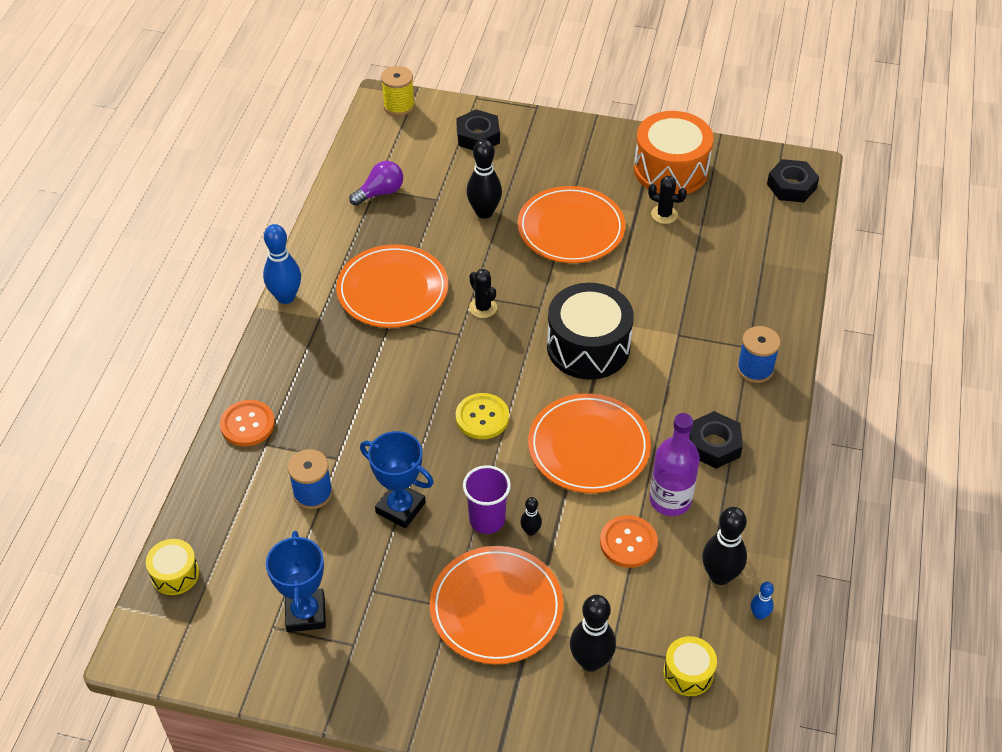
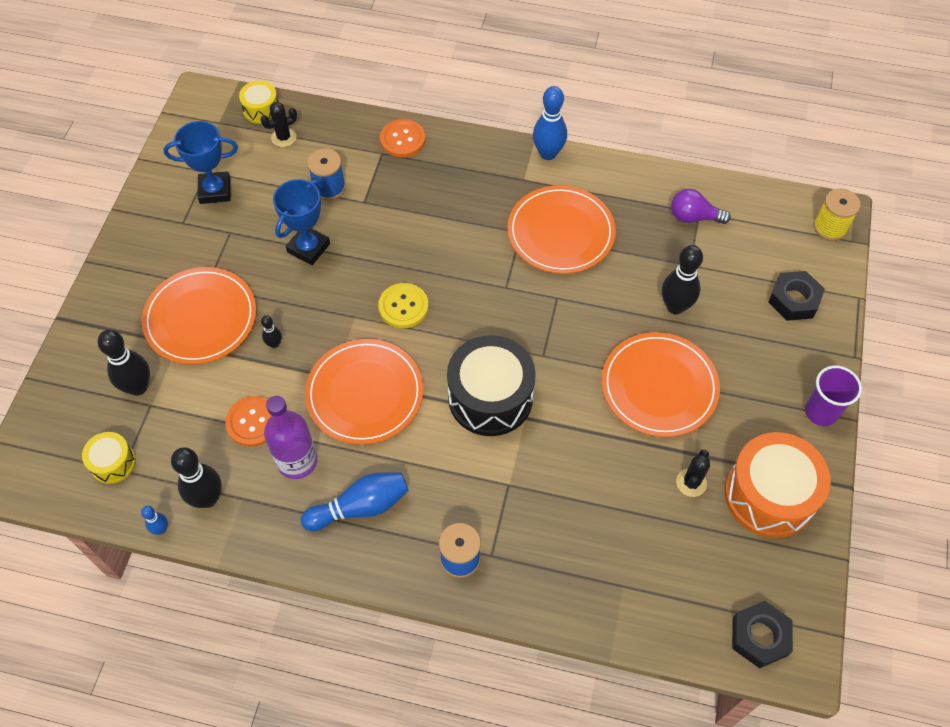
camera: 90 degrees right, 10 degrees up
purple light bulb [349,161,403,206] -> purple light bulb turned 135 degrees clockwise [671,189,731,224]
purple cup [463,465,511,534] -> purple cup moved to [805,366,862,426]
black cactus [469,269,497,318] -> black cactus moved to [261,102,297,147]
black nut [689,411,743,469] -> blue bowling pin [301,472,409,531]

